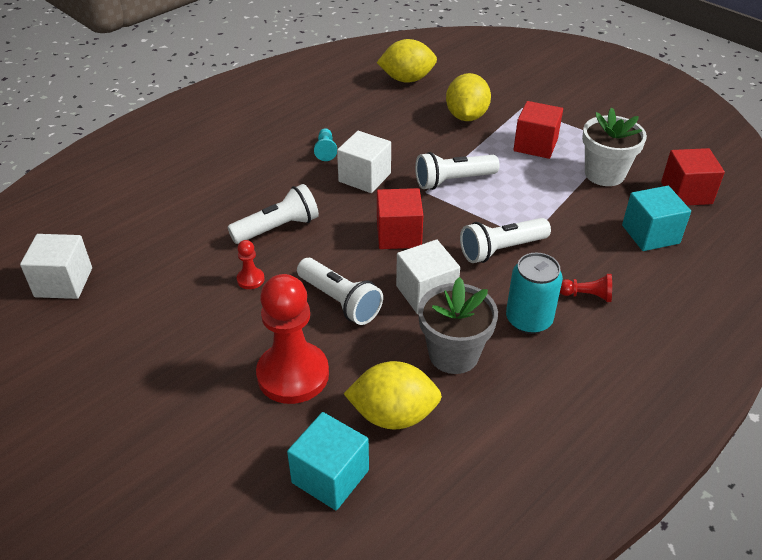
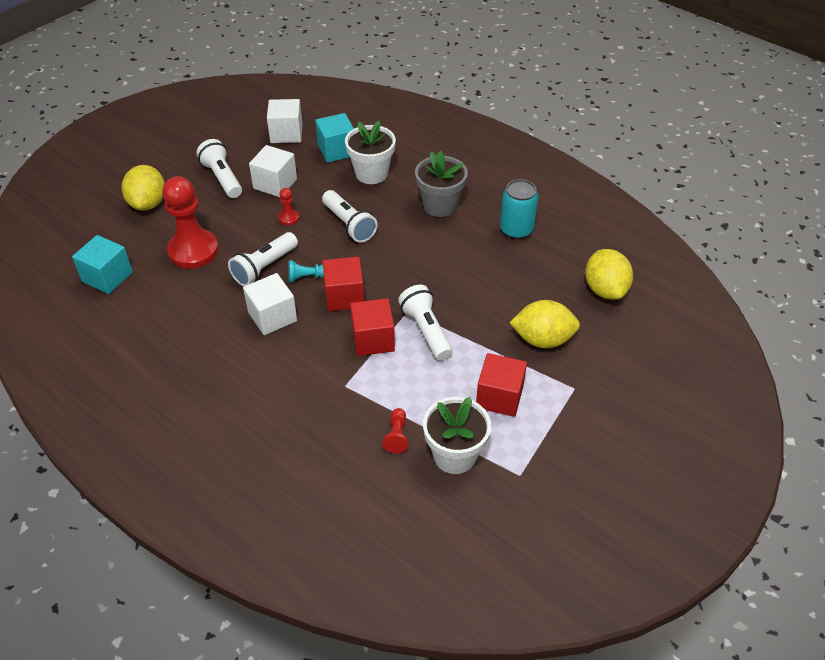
camera: 85 degrees right, 5 degrees up
turquoise pawn [314,128,337,161] -> turquoise pawn moved to [288,260,324,282]
white cube [337,131,391,193] -> white cube moved to [249,145,297,197]
yellow lemon [344,361,442,430] -> yellow lemon moved to [122,165,165,211]
grey flower pot [418,277,498,374] -> grey flower pot moved to [415,150,468,217]
white flashlight [460,218,551,263] -> white flashlight moved to [197,139,242,198]
turquoise can [506,253,563,334] -> turquoise can moved to [500,179,538,239]
red pawn [560,274,612,302] -> red pawn moved to [382,408,408,453]
turquoise cube [622,186,691,251] -> turquoise cube moved to [315,113,354,163]
red cube [661,148,725,205] -> red cube moved to [350,298,395,356]
none -> white flower pot [345,121,396,184]

